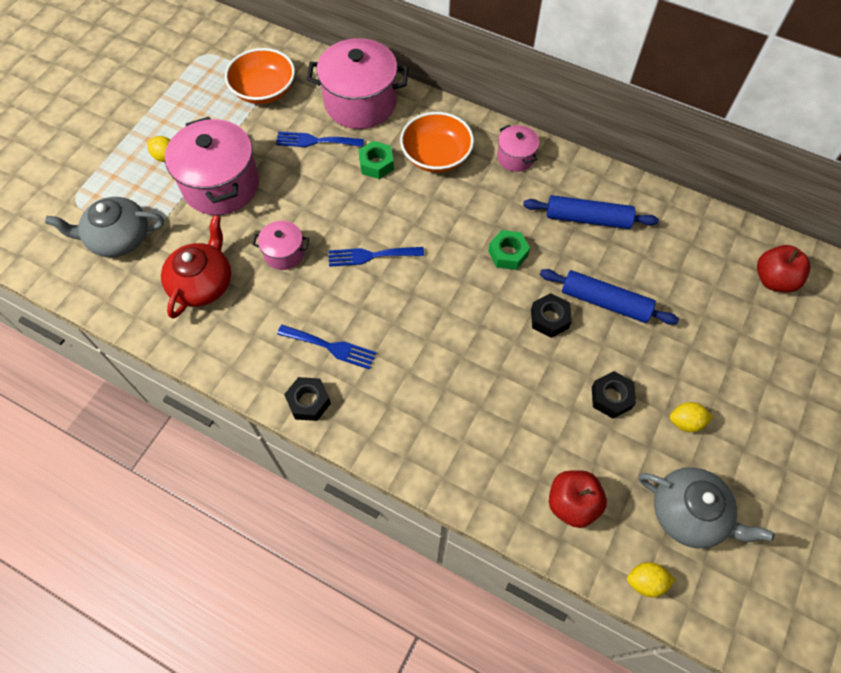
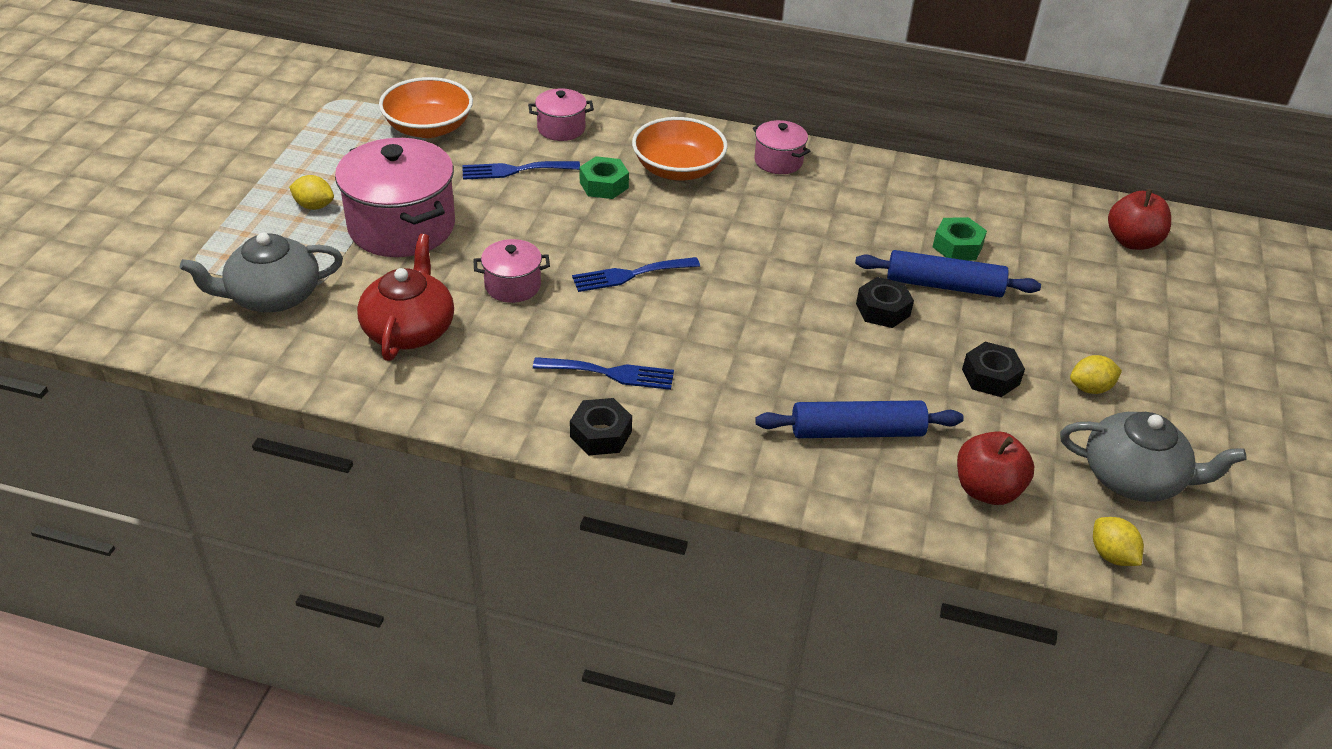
camera: 15 degrees left, 20 degrees down
pink pot [306,38,409,129] -> pink pot [528,88,594,141], size x0.50
green nut [488,230,530,270] -> green nut moved to [933,217,987,261]
blue rolling pin [523,195,659,229] -> blue rolling pin moved to [755,400,964,438]
yellow lemon [627,562,675,597] -> yellow lemon turned 75 degrees clockwise [1093,517,1144,566]

